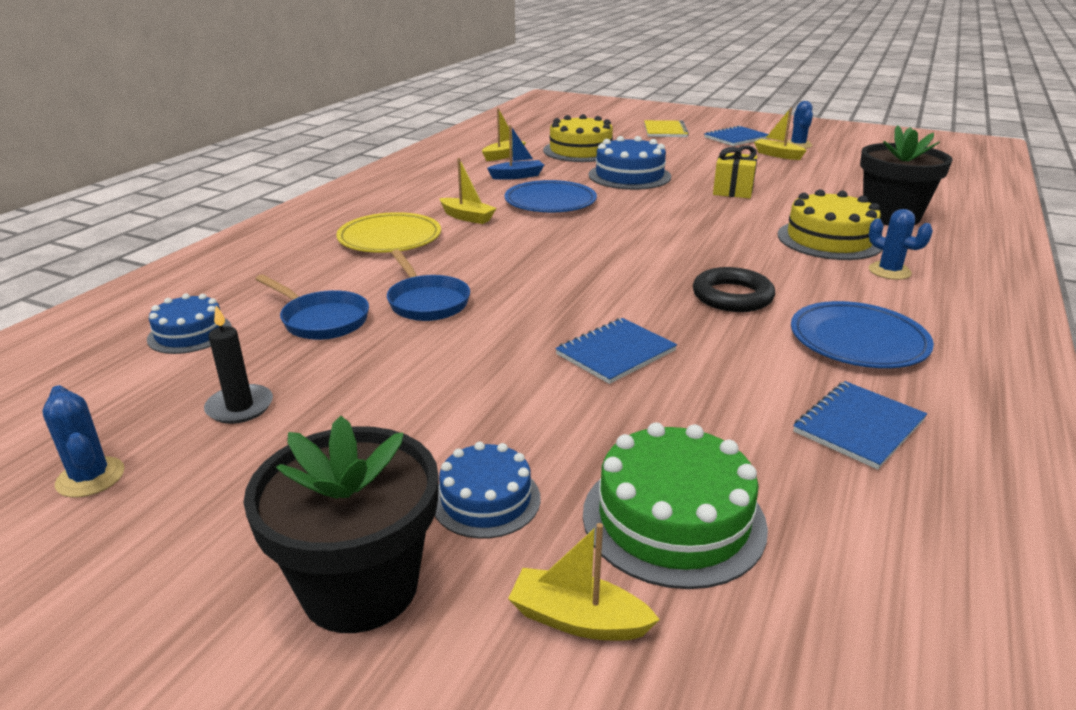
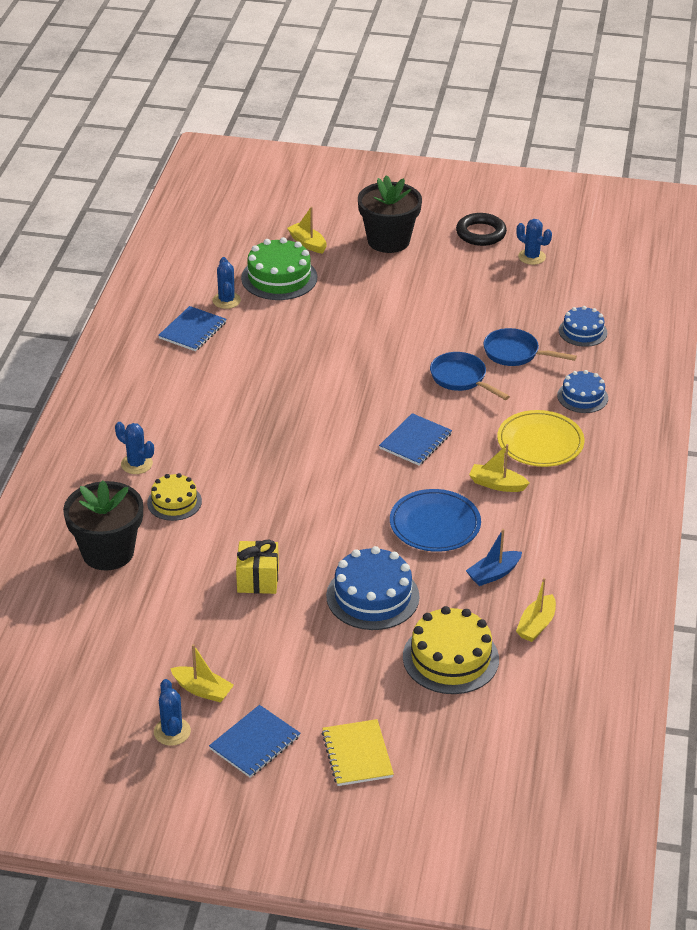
camera: 165 degrees right, 10 degrees up
black candle [204,305,273,424] -> none
blue cake [435,441,541,539] -> blue cake moved to [557,370,608,413]
yellow boat [508,523,660,640] -> yellow boat turned 135 degrees counterclockwise [287,206,327,254]
blue notebook [555,318,677,384] -> blue notebook moved to [379,413,452,466]
black ring [693,267,775,312] -> black ring moved to [456,213,507,246]
yellow cake [778,189,882,260] -> yellow cake [147,473,202,521], size x0.62
blue plate [791,301,934,368] -> none
none -> blue cactus [213,257,241,309]

